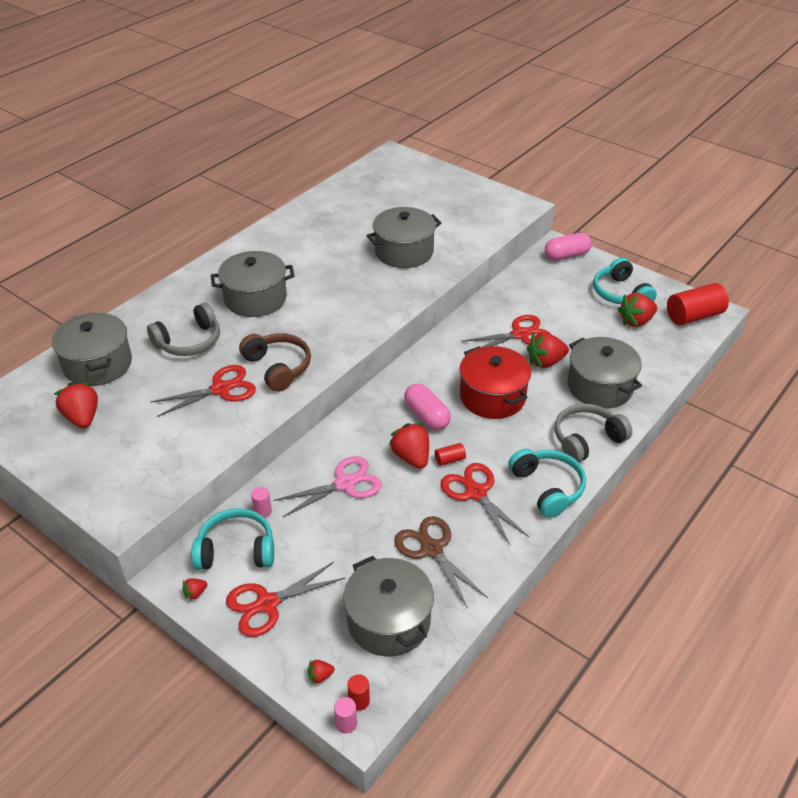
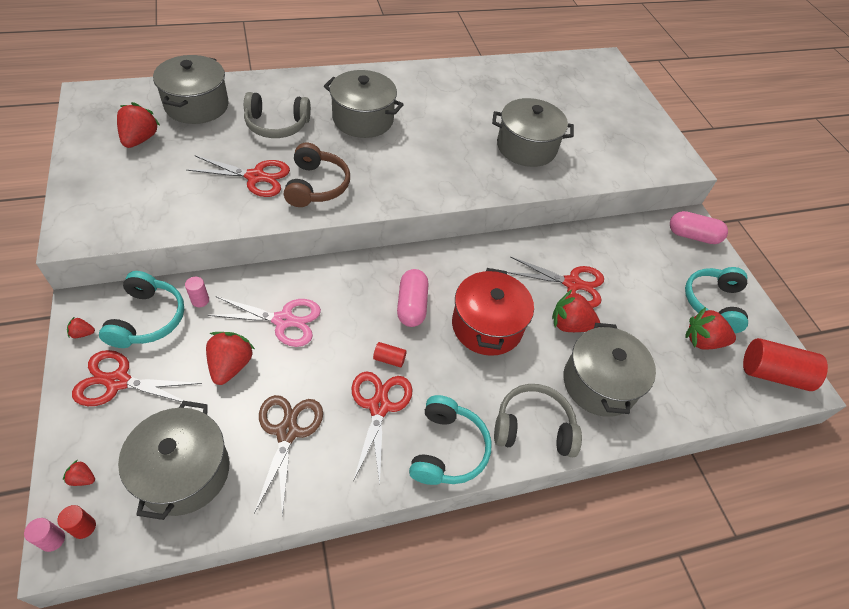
camera: 30 degrees right, 10 degrees up
turquoise headphones [191,508,274,570] -> turquoise headphones turned 60 degrees clockwise [99,271,184,348]
red strawberry [389,423,429,469] -> red strawberry moved to [206,332,255,385]

